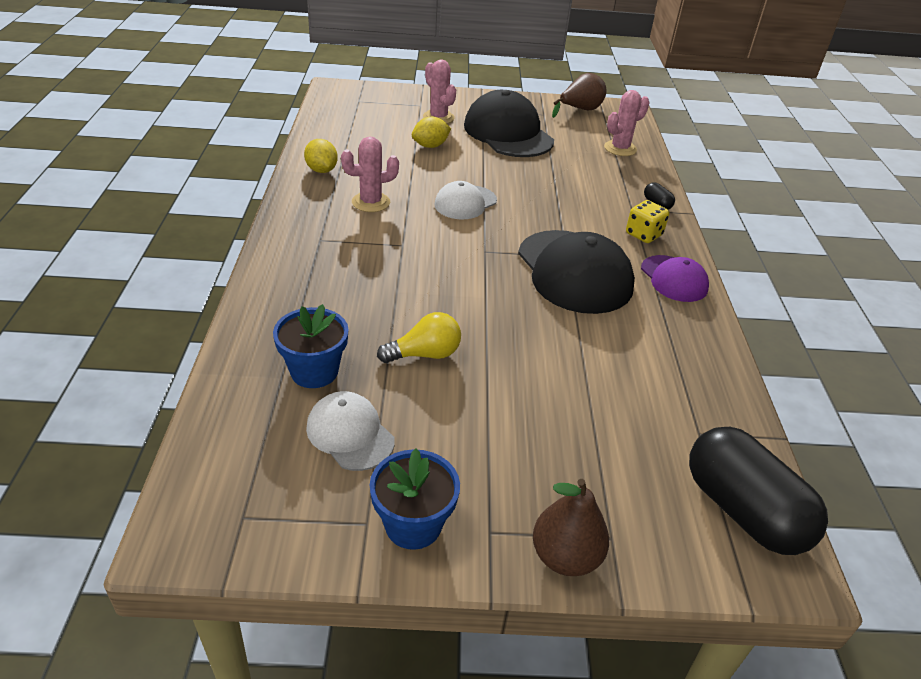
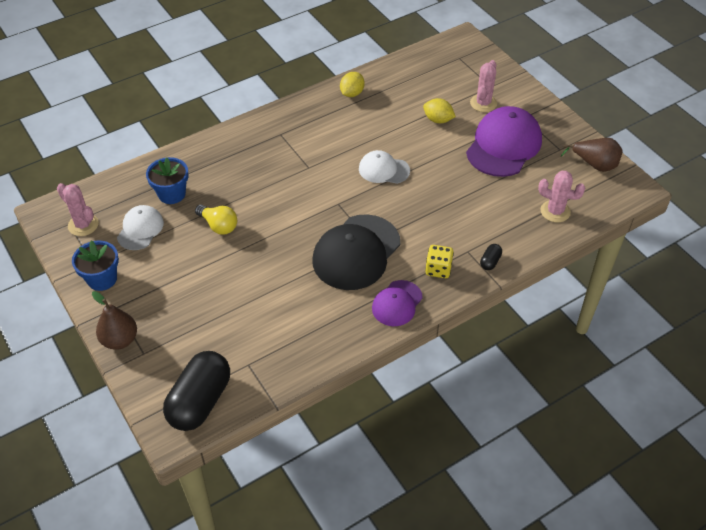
camera: 60 degrees right, 10 degrees up
pink cactus [341,136,399,212] -> pink cactus moved to [57,183,99,236]
black cap [464,90,554,157] -> purple cap [466,106,542,177]

